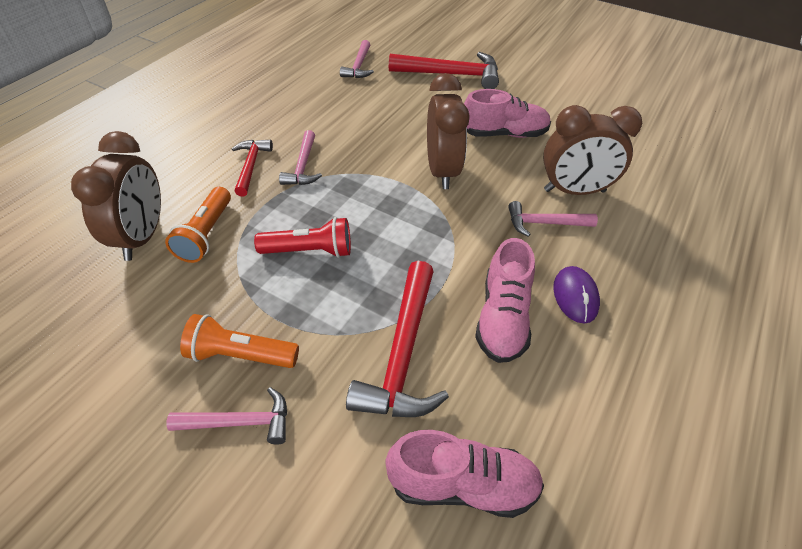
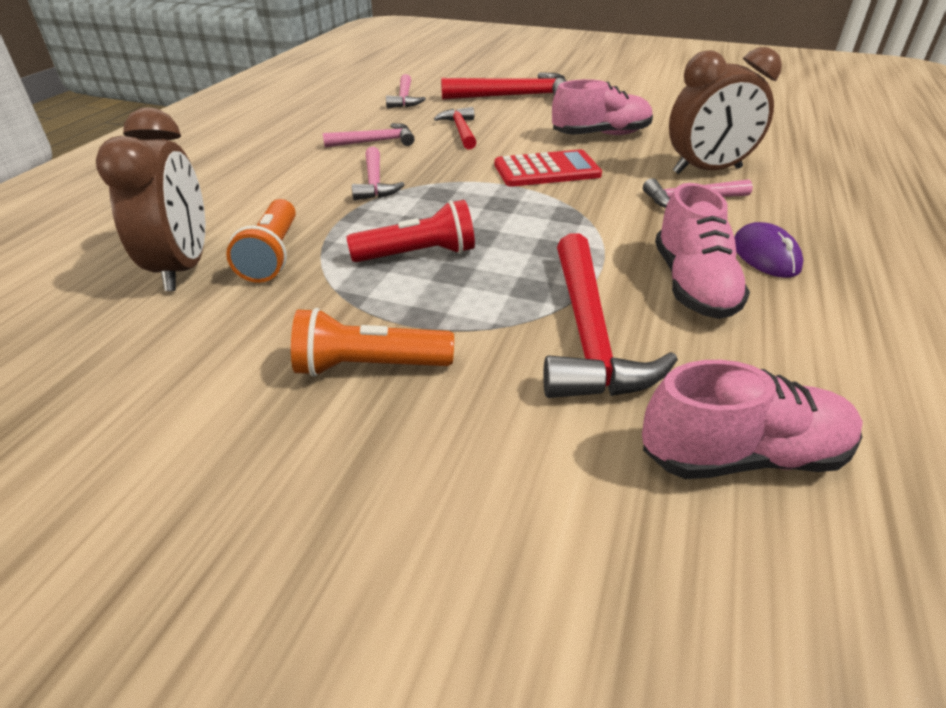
camera: 10 degrees left, 10 degrees down
pink hammer [167,387,287,445] -> pink hammer moved to [323,123,415,148]
red hammer [232,140,273,196] -> red hammer moved to [434,107,477,149]
brown clock [427,73,469,189] -> red calculator [495,150,602,187]

